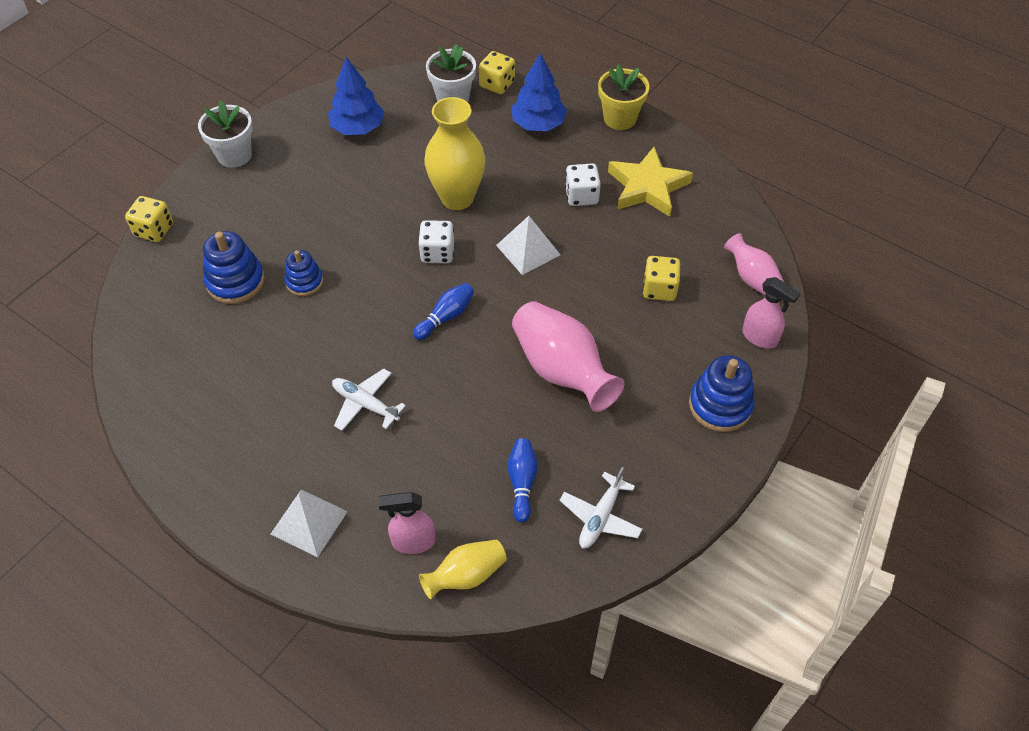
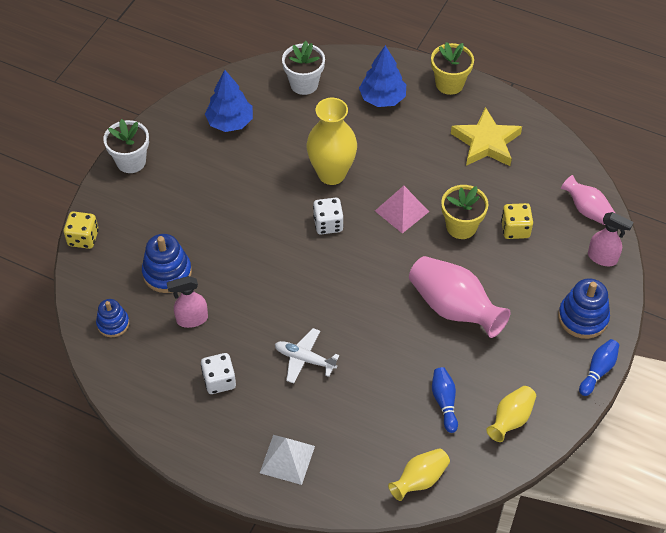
camera: 10 degrees left, 0 degrees up
blue stacking toy [285,250,323,296] -> blue stacking toy moved to [96,299,129,337]
pink spray bottle [379,492,435,554] -> pink spray bottle moved to [167,276,208,328]
blue bowling pin [413,283,474,340] -> blue bowling pin moved to [579,339,619,396]
yellow dice [479,51,515,94] -> none
white pyramid [496,216,561,275] -> pink pyramid [375,186,429,233]
white plane [559,467,643,548] -> yellow vase [486,386,536,442]
white dice [565,163,601,206] -> white dice moved to [201,353,236,394]
none -> yellow flower pot [441,185,488,239]

